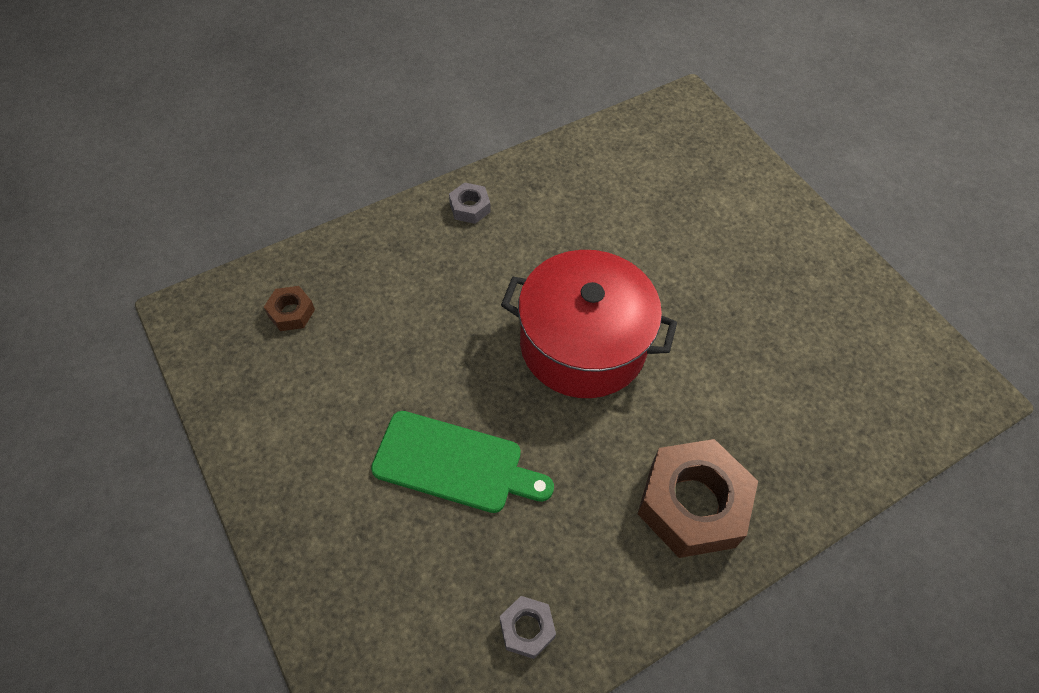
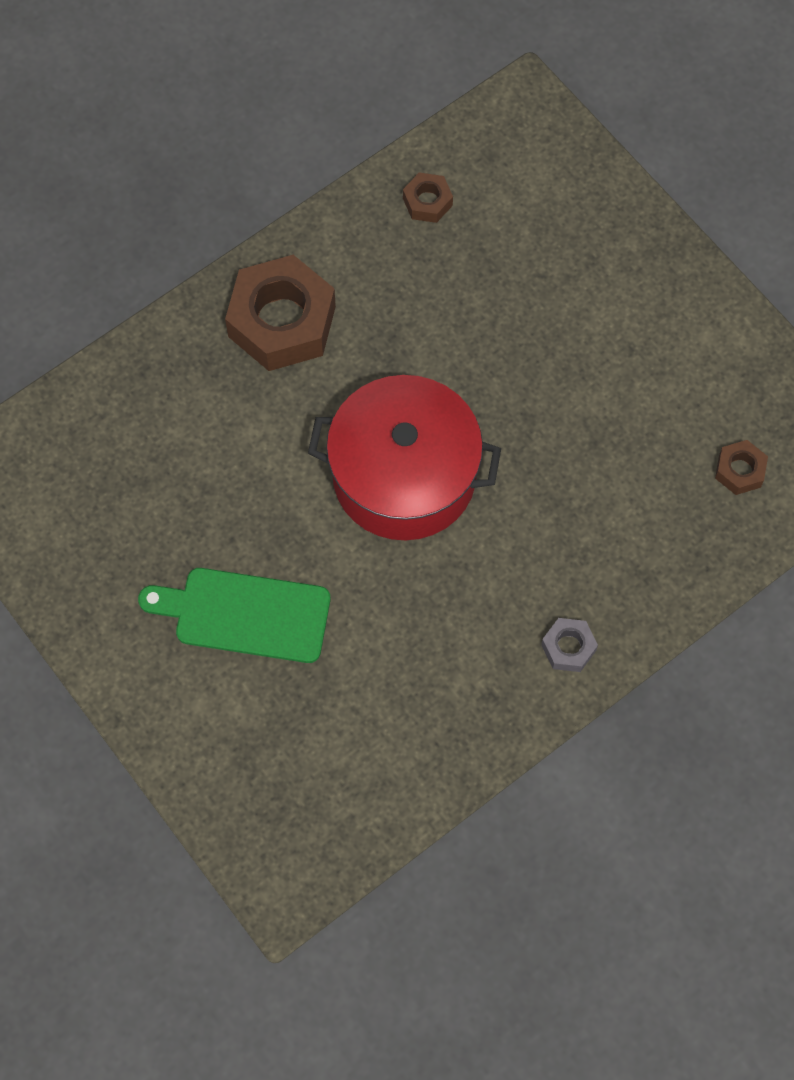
camera: 175 degrees right, 10 degrees up
green cutting board [371,411,554,513] -> green cutting board moved to [138,568,330,663]
grey nut [500,596,556,659] -> brown nut [403,173,453,223]

